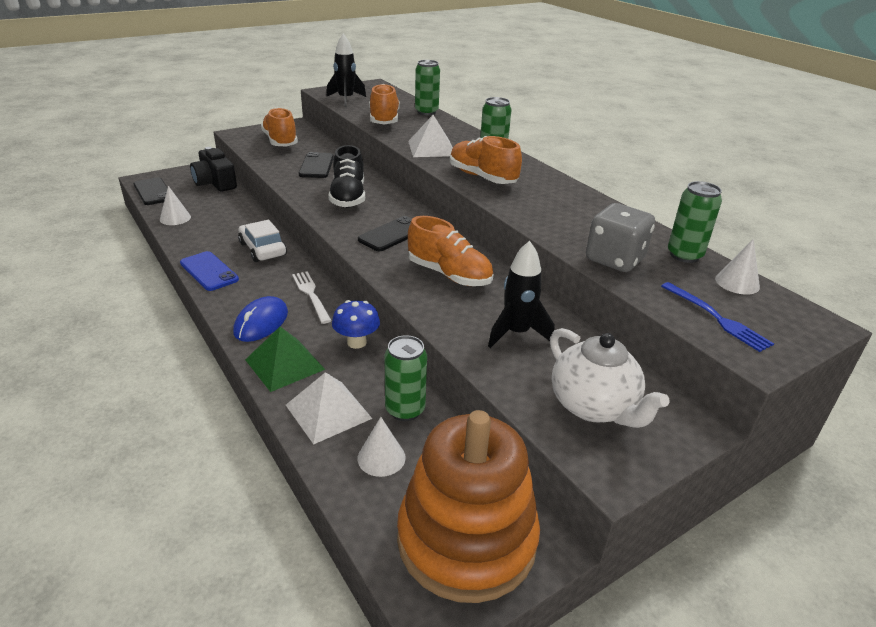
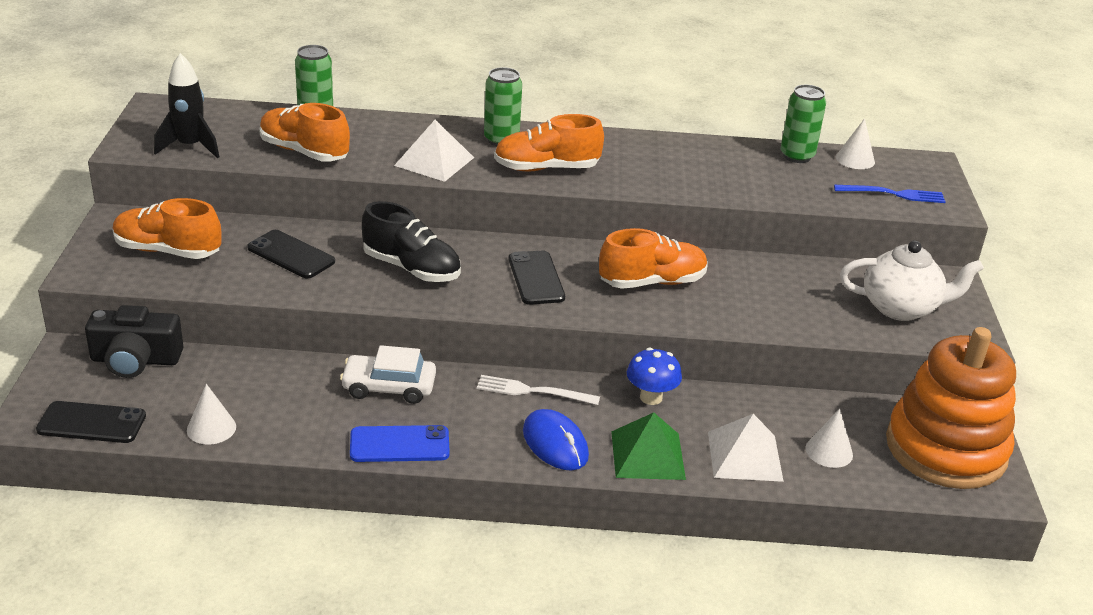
camera: 55 degrees left, 0 degrees up
green can [385,335,427,421] -> none
black rocket [488,241,555,348] -> none
grey dice [586,203,655,272] -> none

